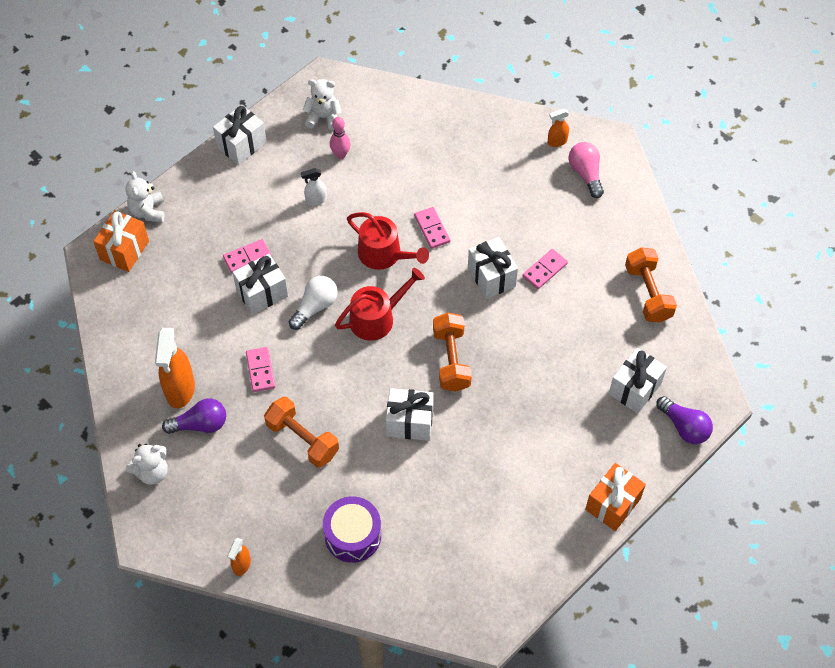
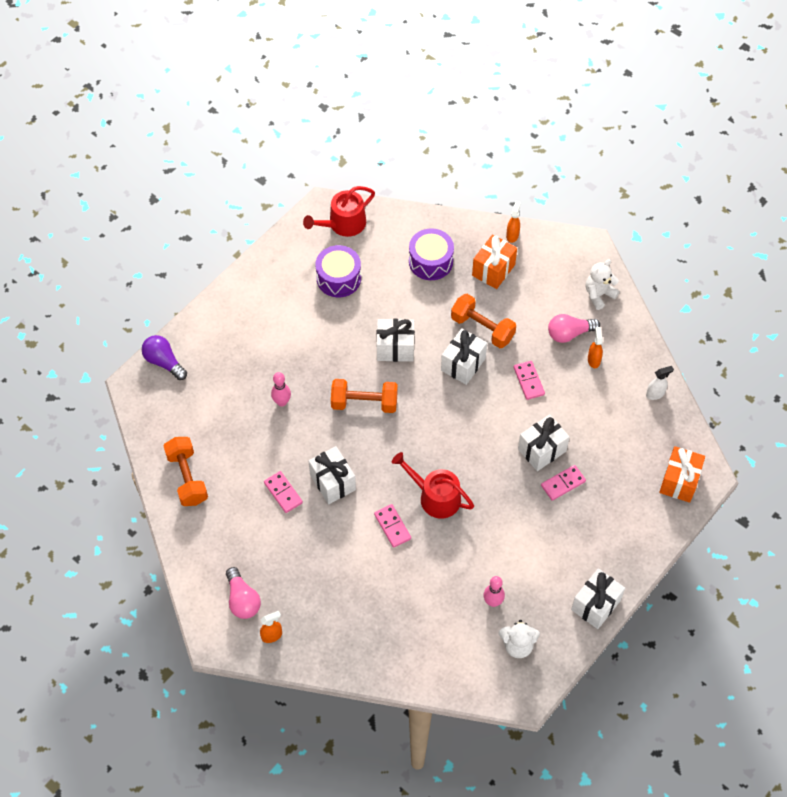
camera: 175 degrees right, 0 degrees up
white teddy bear [125,171,165,222] -> none
orange spray bottle [155,328,195,408] -> orange spray bottle [588,327,603,368], size x0.51
purple light bulb [162,398,226,434] -> pink light bulb [548,314,600,343]
white light bulb [289,276,338,330] -> none
white spray bottle [301,168,327,206] -> white spray bottle moved to [646,366,674,400]
red watering can [335,268,425,341] -> red watering can moved to [303,186,375,237]
orange dumbbell [433,313,472,392] -> orange dumbbell turned 75 degrees counterclockwise [331,379,398,413]
pink domino [523,249,568,289] -> pink domino turned 75 degrees counterclockwise [264,471,303,513]
orange gift [585,463,646,531] -> orange gift moved to [472,234,517,289]
white gift [609,348,667,413] -> white gift moved to [441,328,487,385]
none -> pink bowling pin [271,372,291,407]
none -> purple drum [315,245,361,297]

